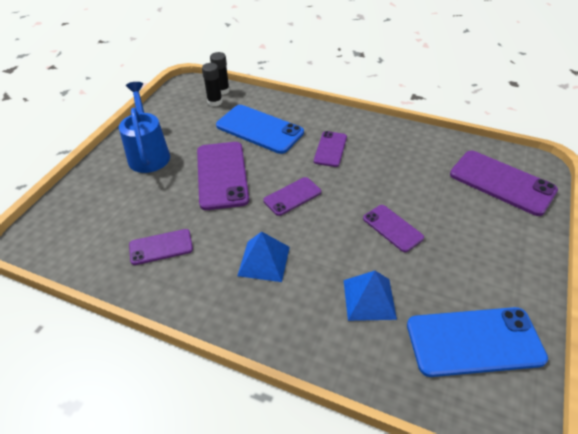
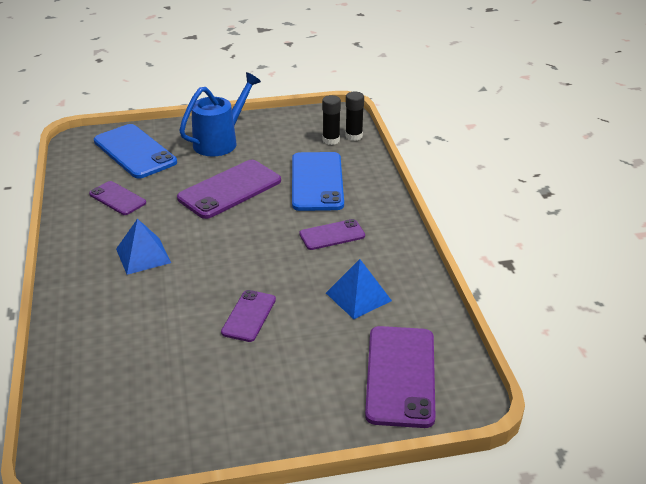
camera: 55 degrees right, 10 degrees down
purple phone [263,177,321,216] -> none
blue pyramid [344,271,397,321] -> blue pyramid moved to [326,259,392,319]
blue phone [407,307,548,377] -> blue phone moved to [94,124,177,179]

